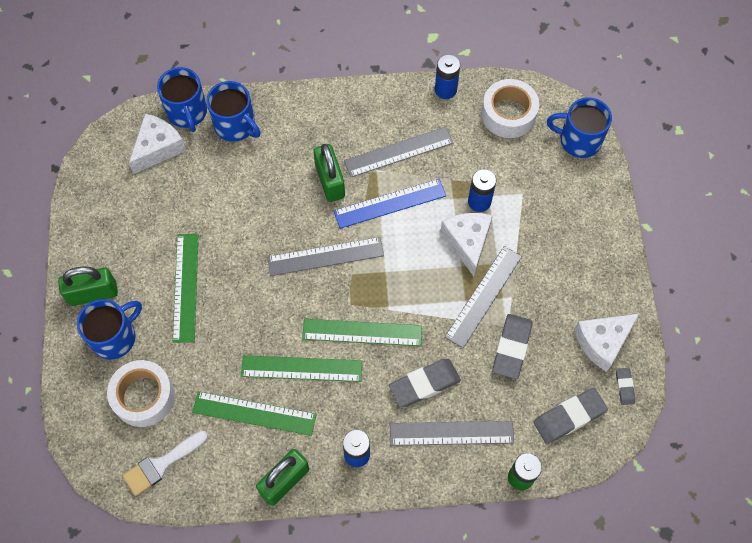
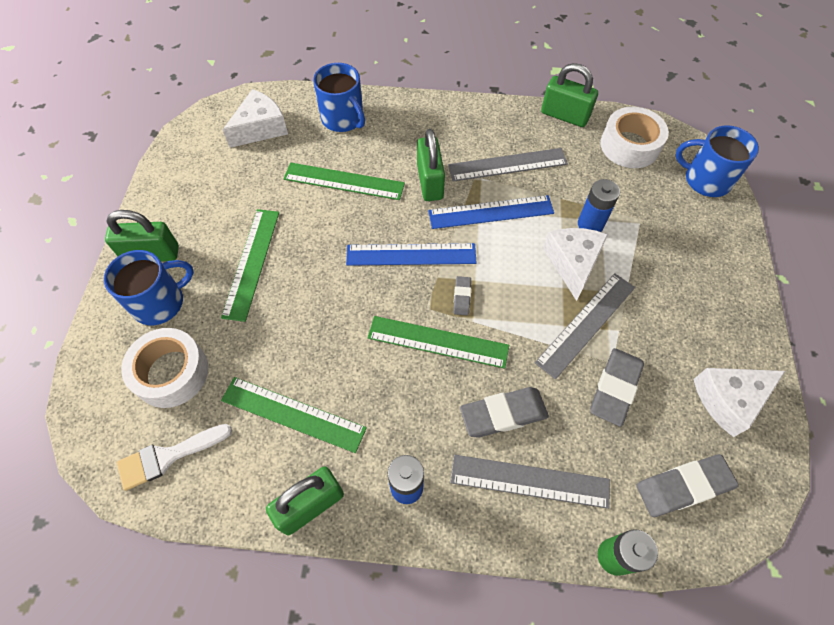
camera: 10 degrees right, 5 degrees down
blue mug [157,67,207,132] -> none
green ruler [241,355,362,382] -> green ruler moved to [283,162,405,200]
grey ruler [267,237,384,276] -> blue ruler [346,243,476,266]
blue battery [435,54,460,99] -> green padlock [541,63,598,127]
grey eraser [616,368,635,405] -> grey eraser moved to [453,276,471,315]

